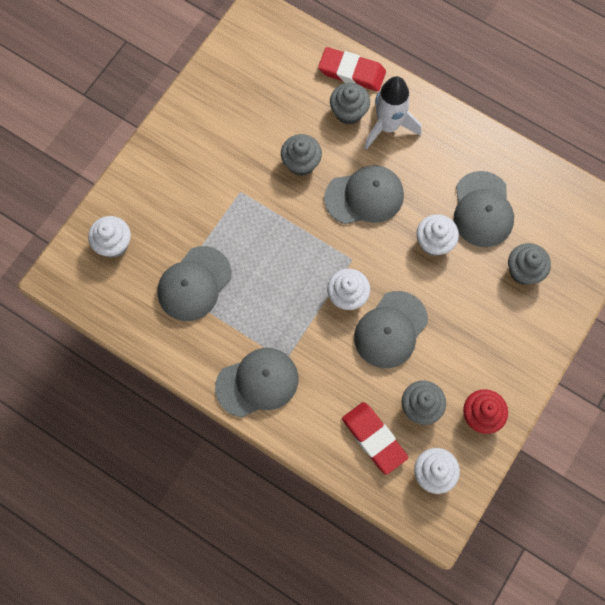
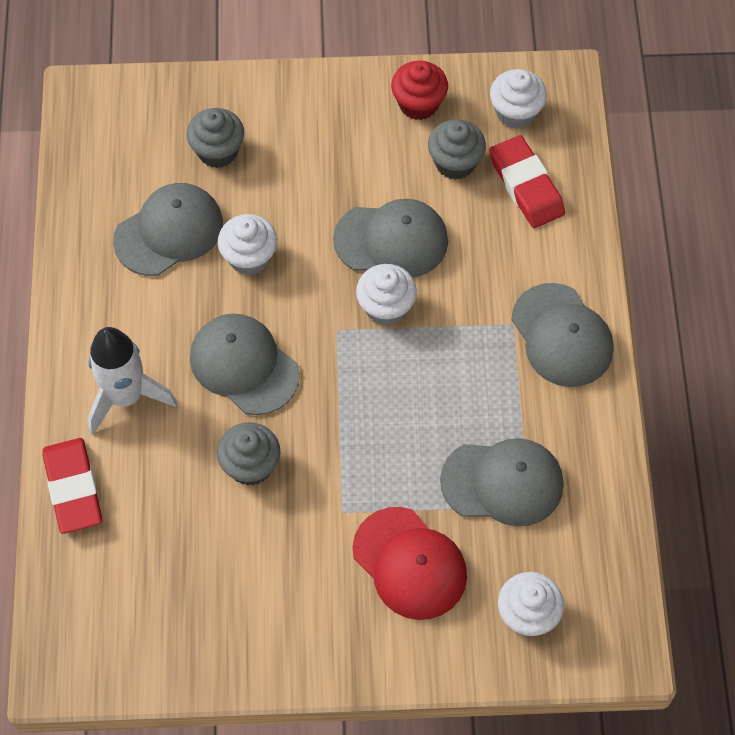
camera: 125 degrees left, 10 degrees down
grey cap [215,348,298,417] -> grey cap turned 150 degrees counterclockwise [511,283,614,387]
grey cupcake [330,83,370,125] -> none
red eraser [342,402,408,475] -> red eraser turned 45 degrees counterclockwise [489,135,565,228]
none -> red cap [353,507,467,620]

